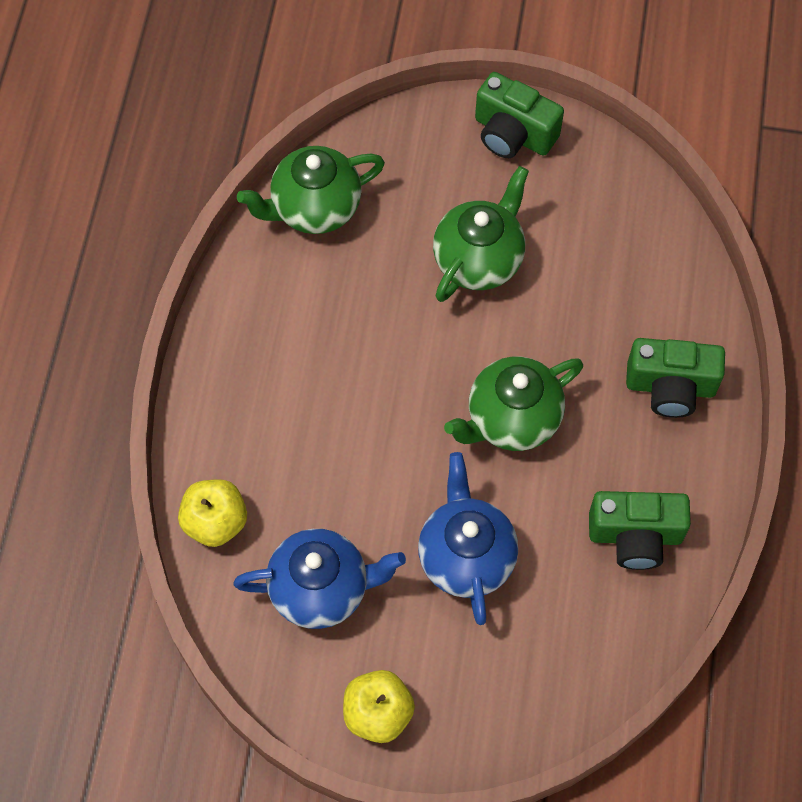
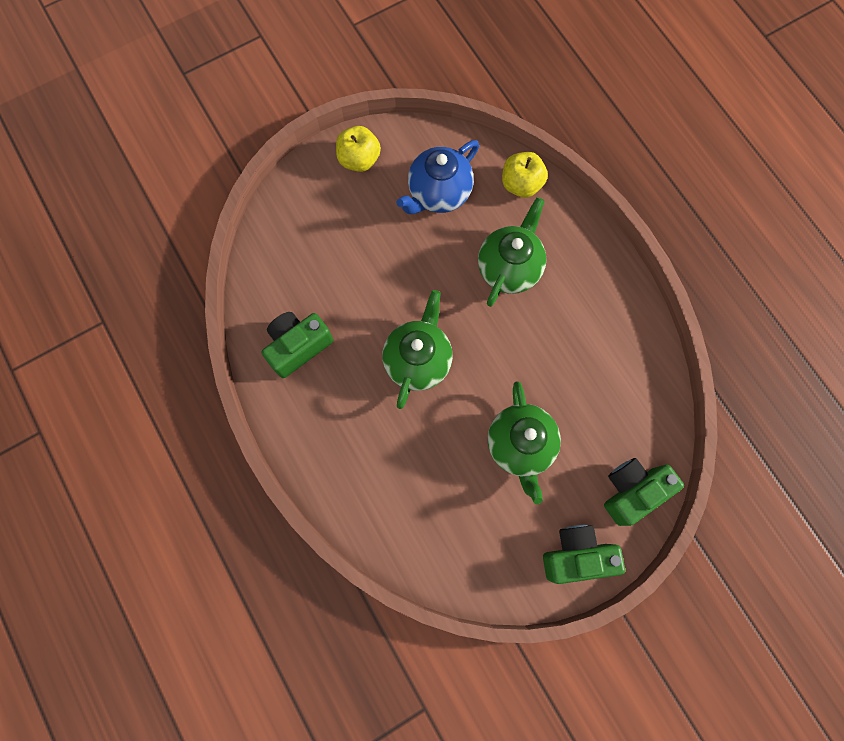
camera: 140 degrees right, 10 degrees up
green teapot [237,146,385,234] -> green teapot moved to [478,197,547,307]
blue teapot [418,452,518,625] -> none
green camera [626,338,725,418] -> green camera moved to [604,458,684,526]

